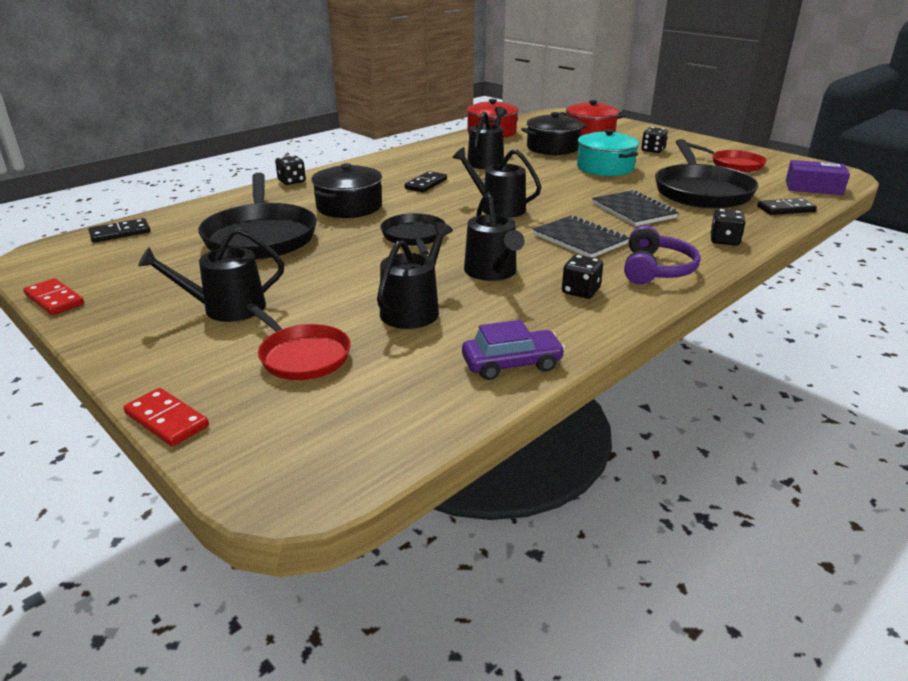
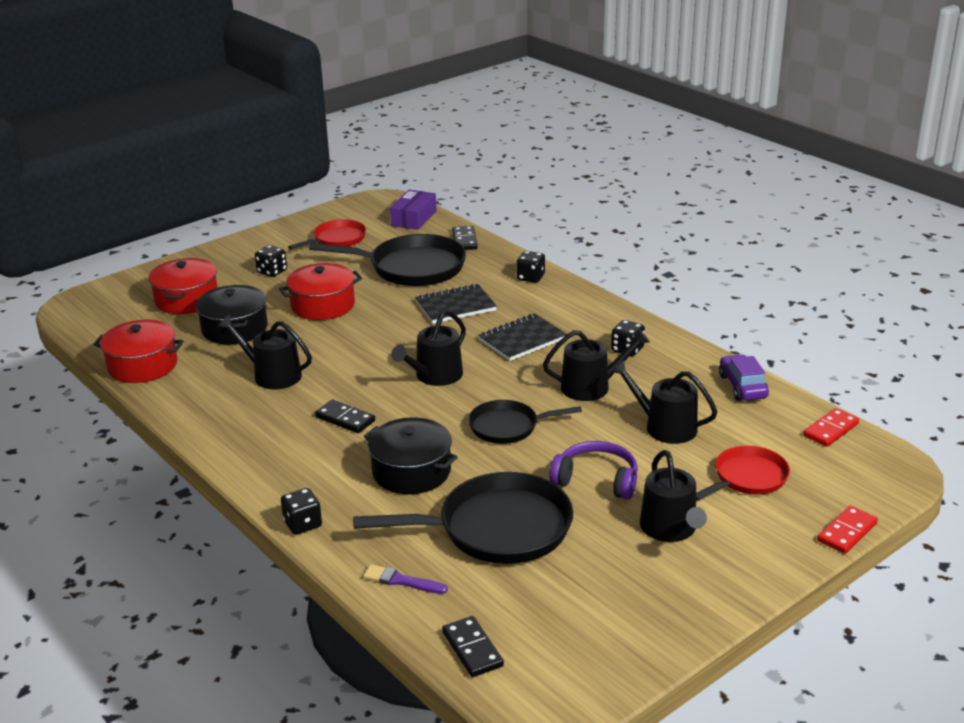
camera: 85 degrees left, 0 degrees up
red domino [23,278,84,315] -> red domino moved to [803,408,859,447]
turquoise pot [577,129,639,176] -> red pot [279,263,362,320]
purple headphones [624,225,701,284] -> purple headphones moved to [549,441,638,500]
none -> purple brush [363,564,448,594]

